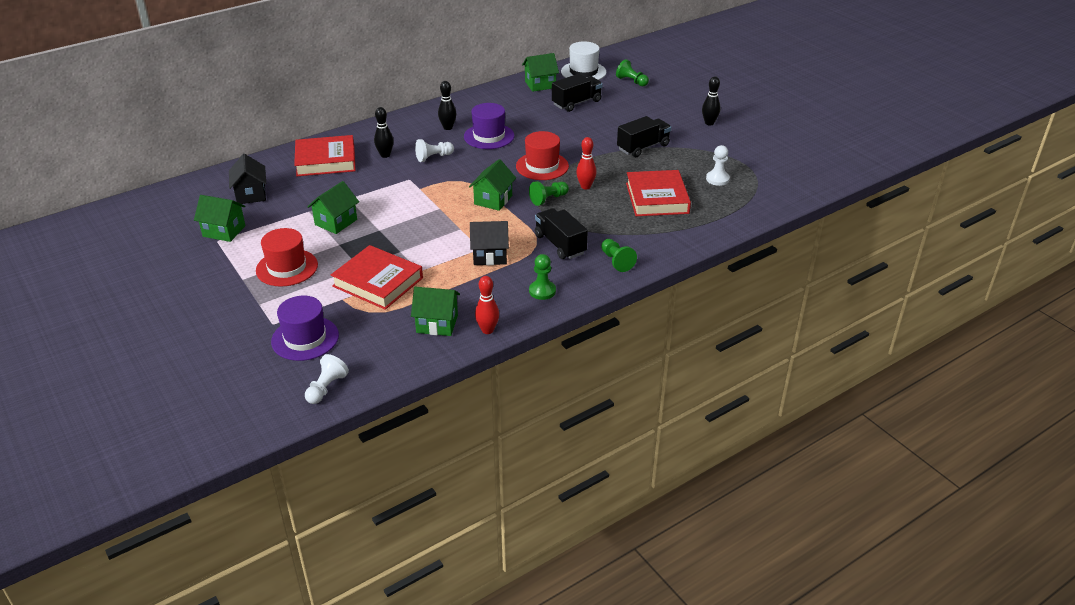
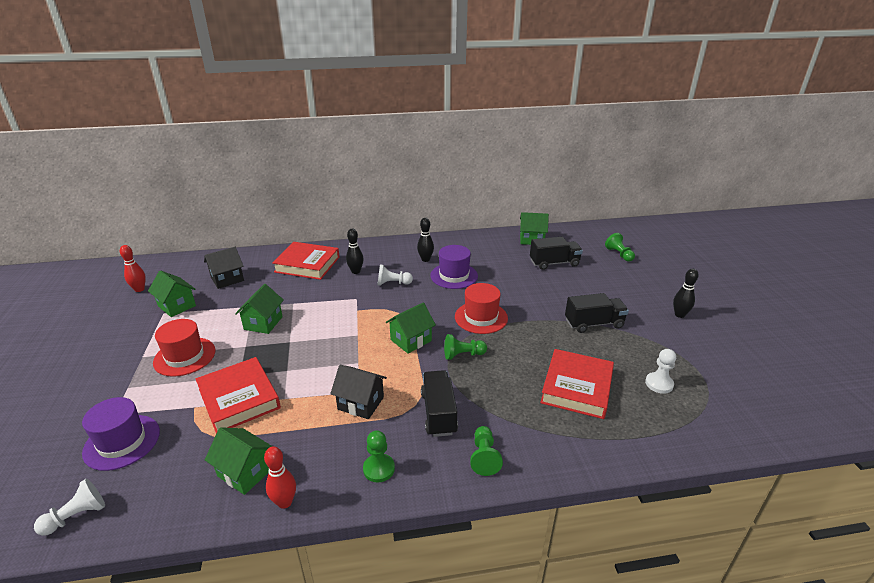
camera: 25 degrees right, 5 degrees down
black house [229,154,266,204] -> black house turned 45 degrees clockwise [204,247,244,289]
green house [307,181,359,234] -> green house turned 45 degrees counterclockwise [235,284,284,334]
white hat [561,41,607,80] -> none
red bowling pin [576,137,597,189] -> red bowling pin moved to [120,245,146,292]

